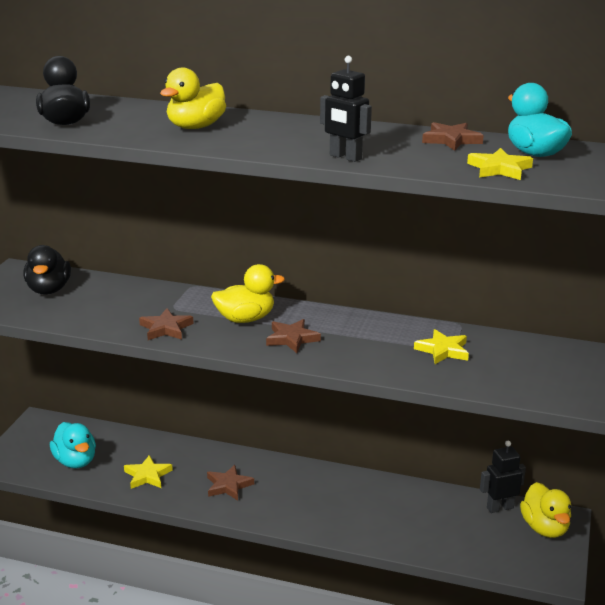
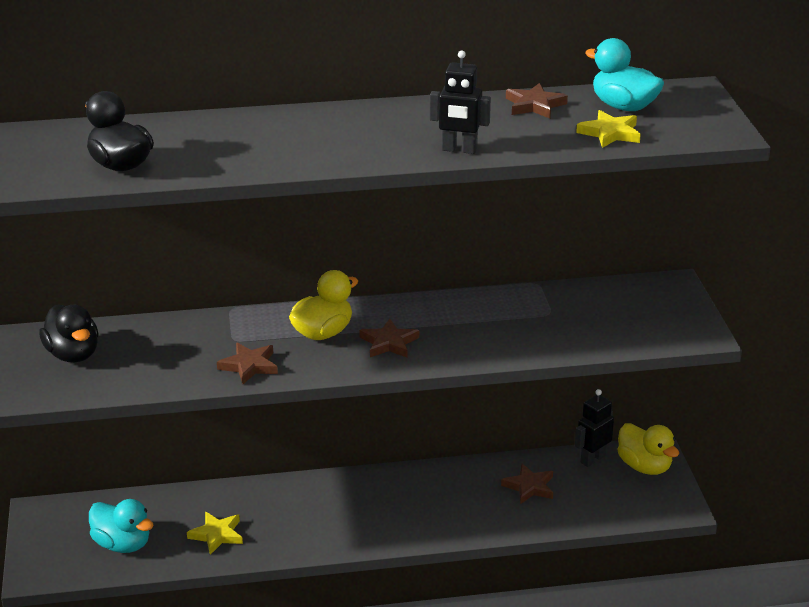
camera: 25 degrees left, 5 degrees up
yellow duck [160,67,226,129] -> none
brown star [207,465,254,501] -> brown star moved to [501,463,553,504]
yellow star [414,329,469,364] -> none

